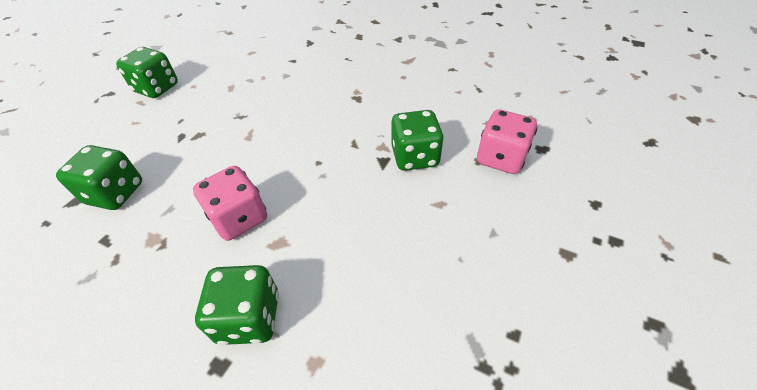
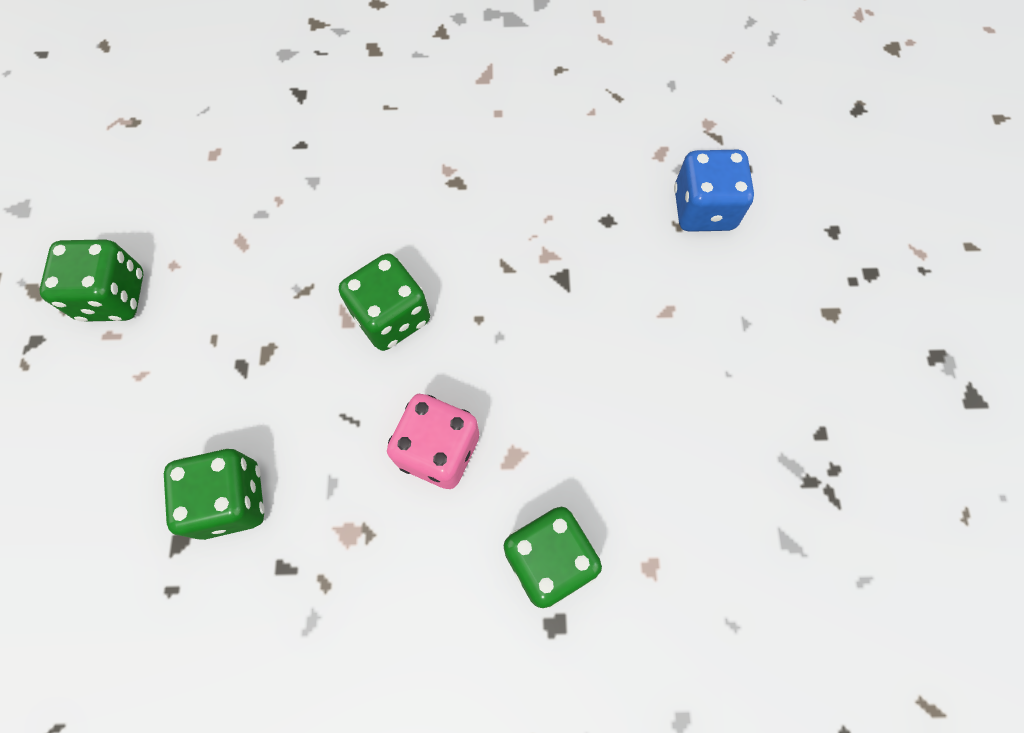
camera: 30 degrees left, 20 degrees up
green dice [391,110,444,171] -> green dice moved to [339,253,430,351]
pink dice [477,110,537,174] -> blue dice [674,150,754,232]

